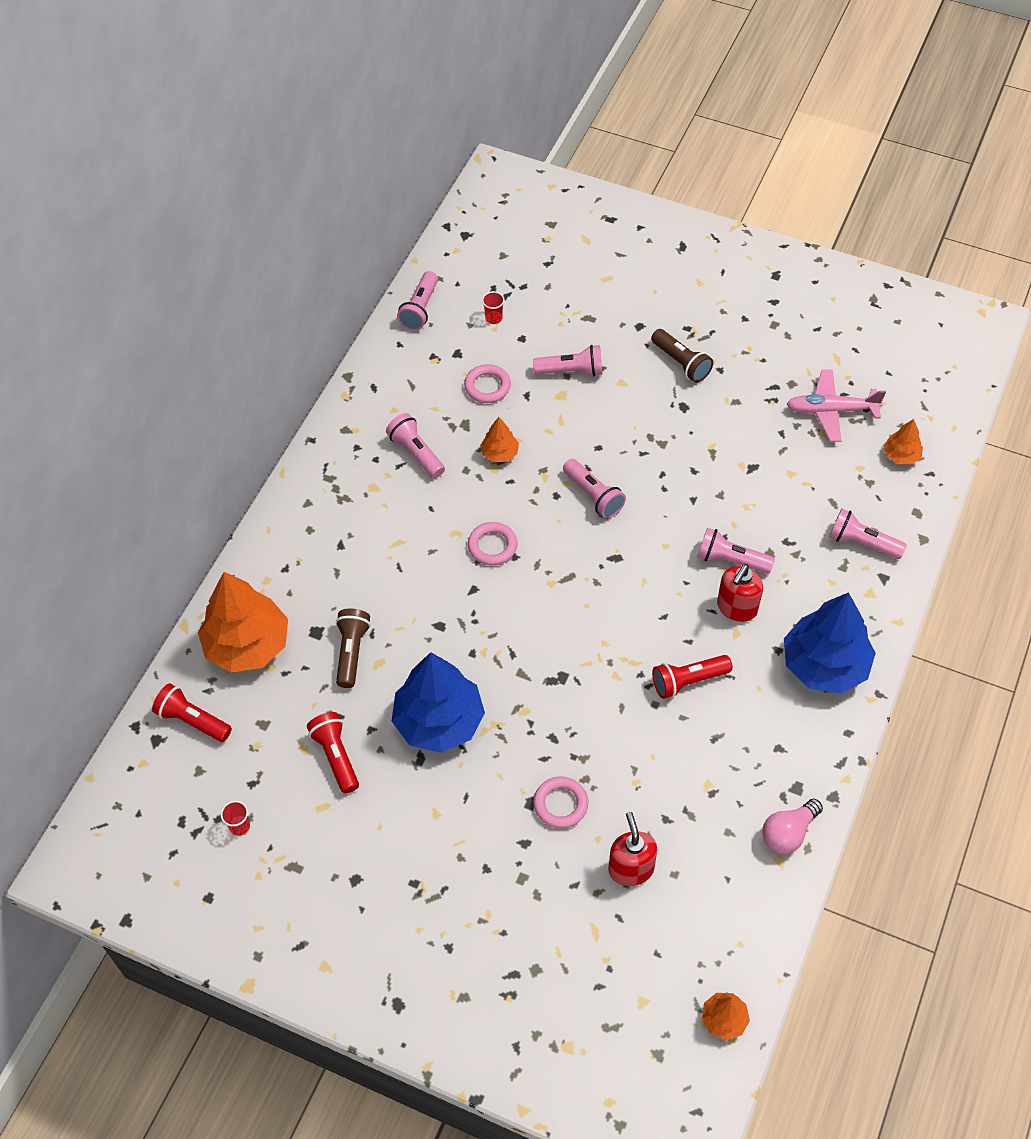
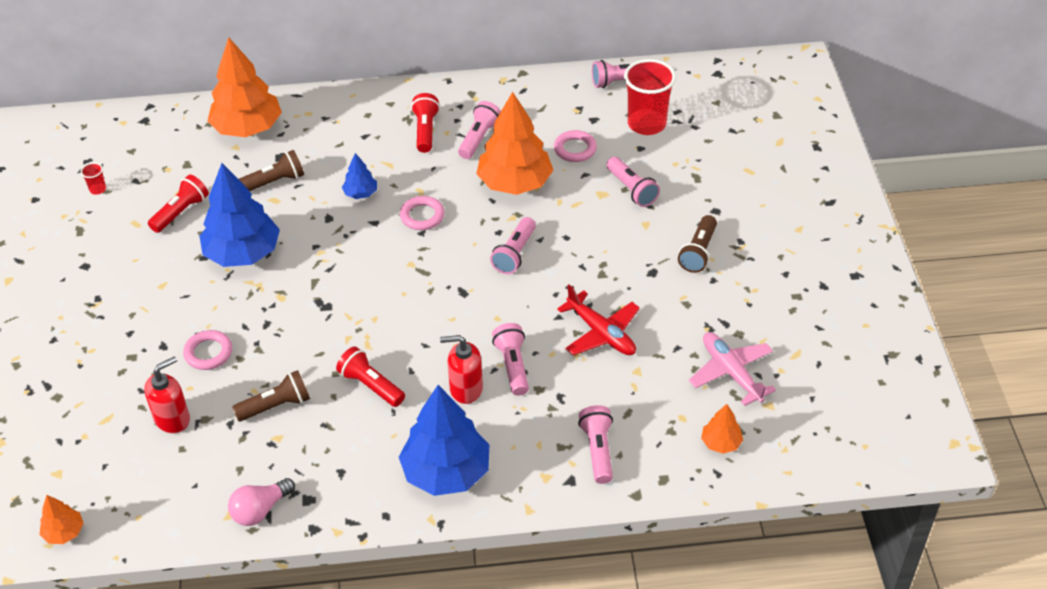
camera: 60 degrees right, 10 degrees down
red flashlight [152,683,232,742] -> red flashlight moved to [411,93,440,153]
orange tree [480,417,519,462] -> orange tree [476,92,553,195], size x2.15
red cup [482,291,505,324] -> red cup [624,59,676,135], size x2.41
pink light bulb [762,799,823,854] -> pink light bulb turned 60 degrees counterclockwise [228,478,295,526]
none -> brown flashlight [232,370,310,421]
none -> blue tree [342,153,377,199]
none -> red plane [557,285,640,355]

